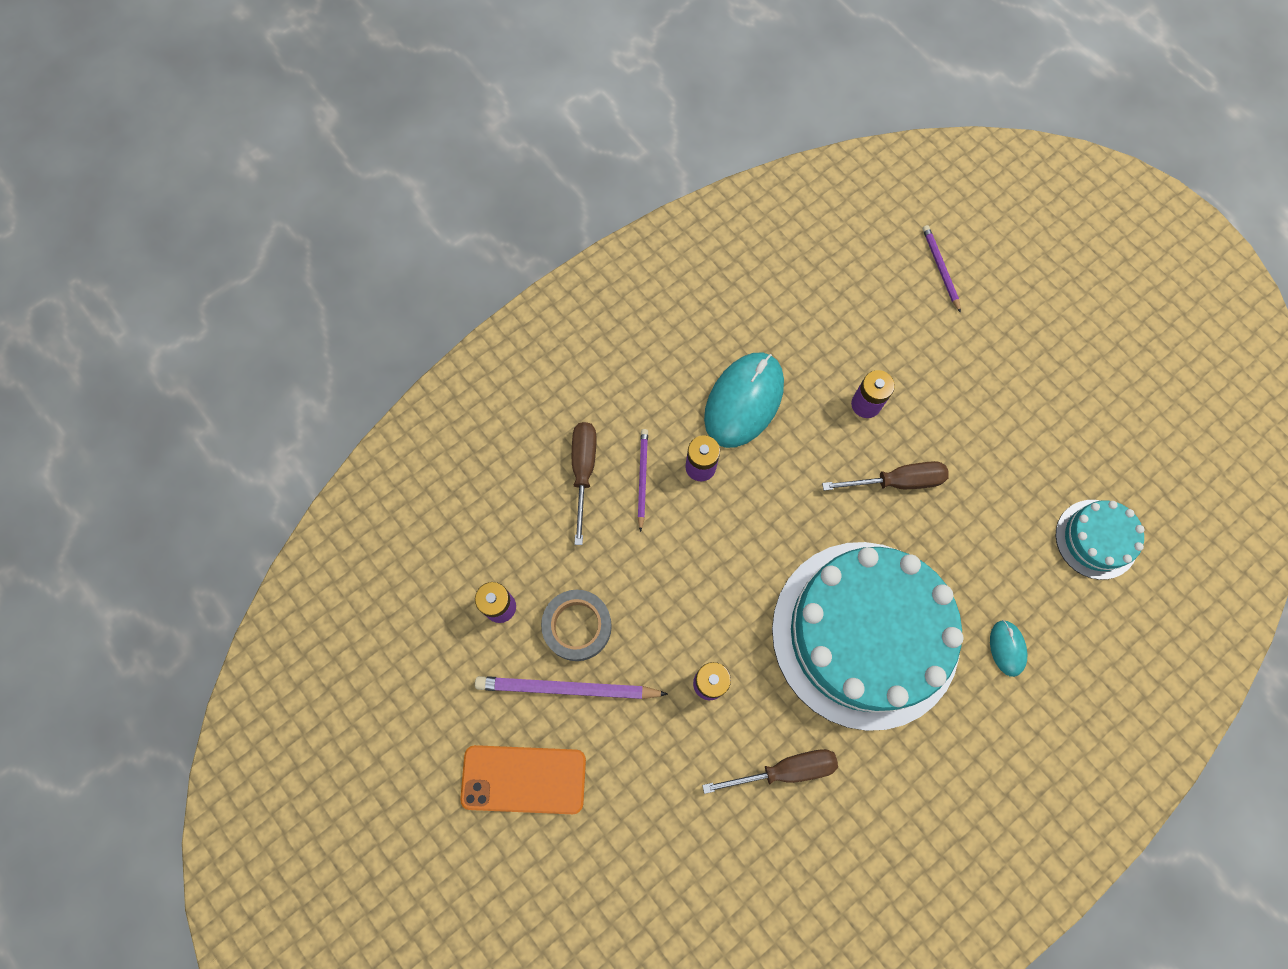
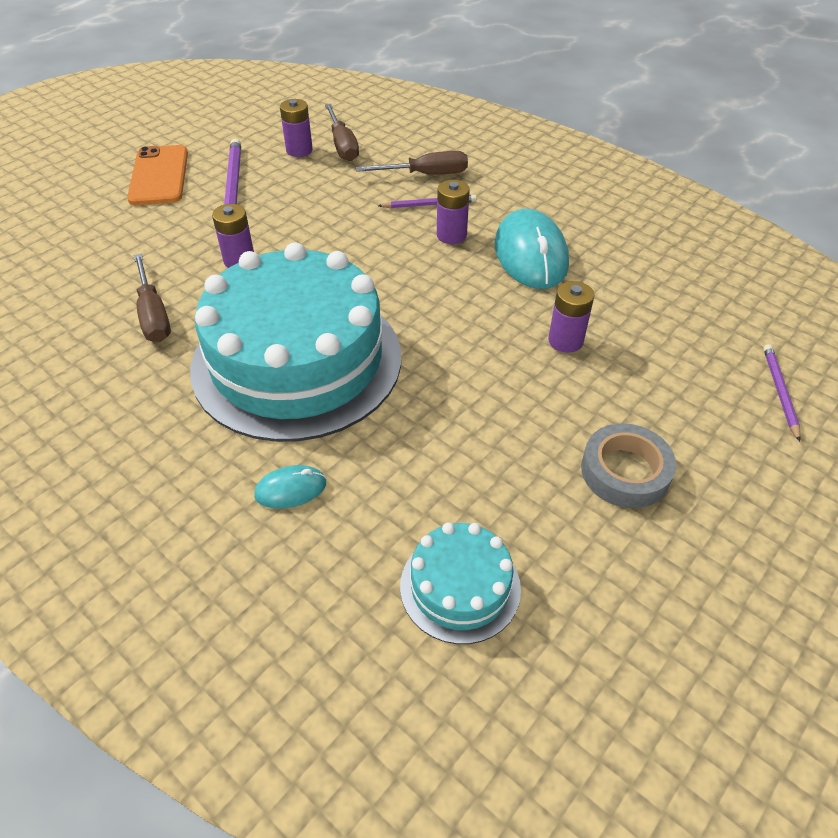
camera: 80 degrees right, 25 degrees down
grey tape [541,590,612,661] -> grey tape moved to [581,423,676,508]
turquoise mouse [704,352,784,448] -> turquoise mouse turned 60 degrees clockwise [495,209,569,289]
brown screwdriver [822,461,949,491] -> brown screwdriver moved to [325,104,359,161]
purple pencil [923,225,961,313] -> purple pencil turned 60 degrees counterclockwise [763,344,800,442]

